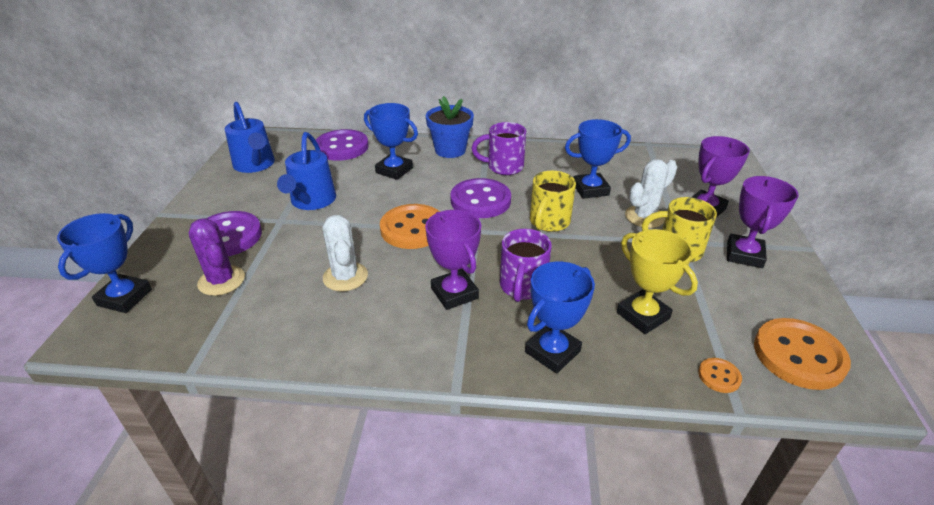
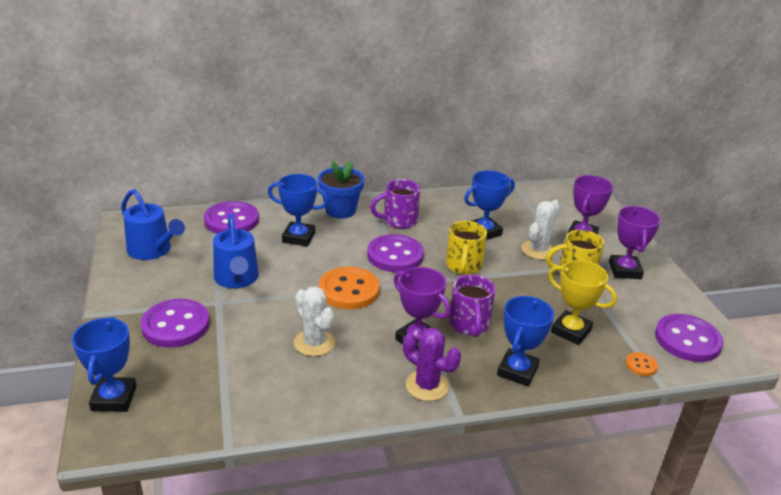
camera: 20 degrees left, 5 degrees down
purple cactus [189,218,245,296] -> purple cactus moved to [403,328,461,401]
orange button [754,318,851,390] -> purple button [655,314,724,362]

